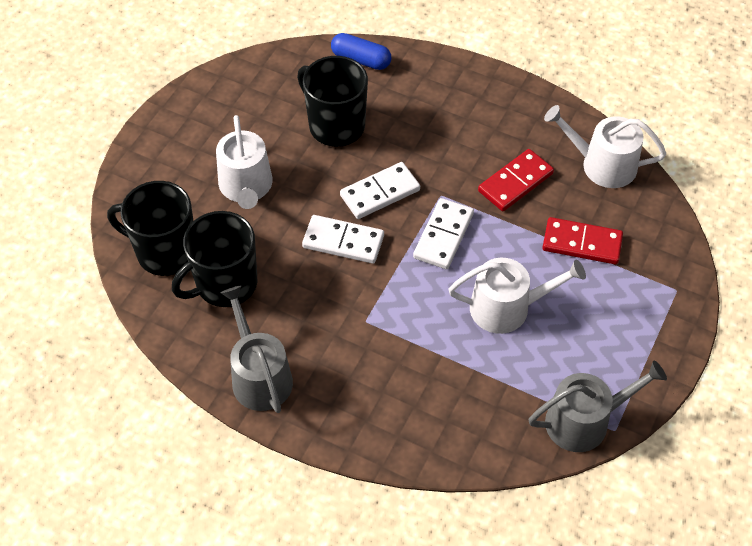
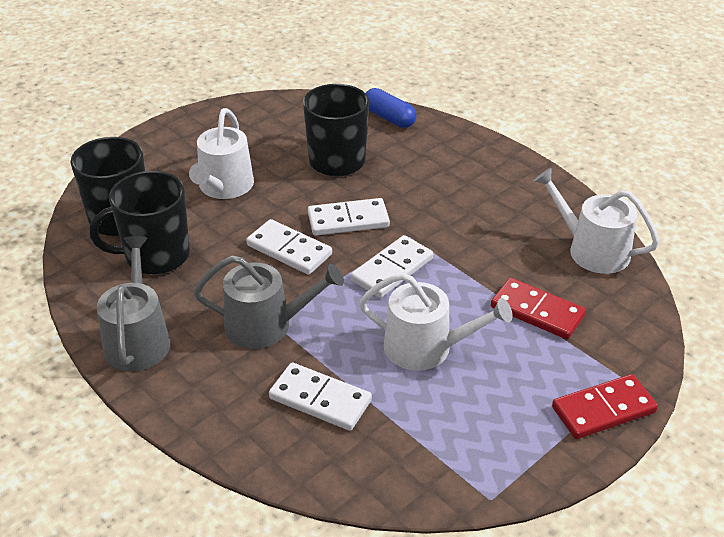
camera: 20 degrees right, 15 degrees down
red domino [478,149,554,211] -> red domino moved to [552,374,658,439]
grey watering can [529,361,667,452] -> grey watering can moved to [194,255,344,349]
none -> white domino [269,362,372,431]

